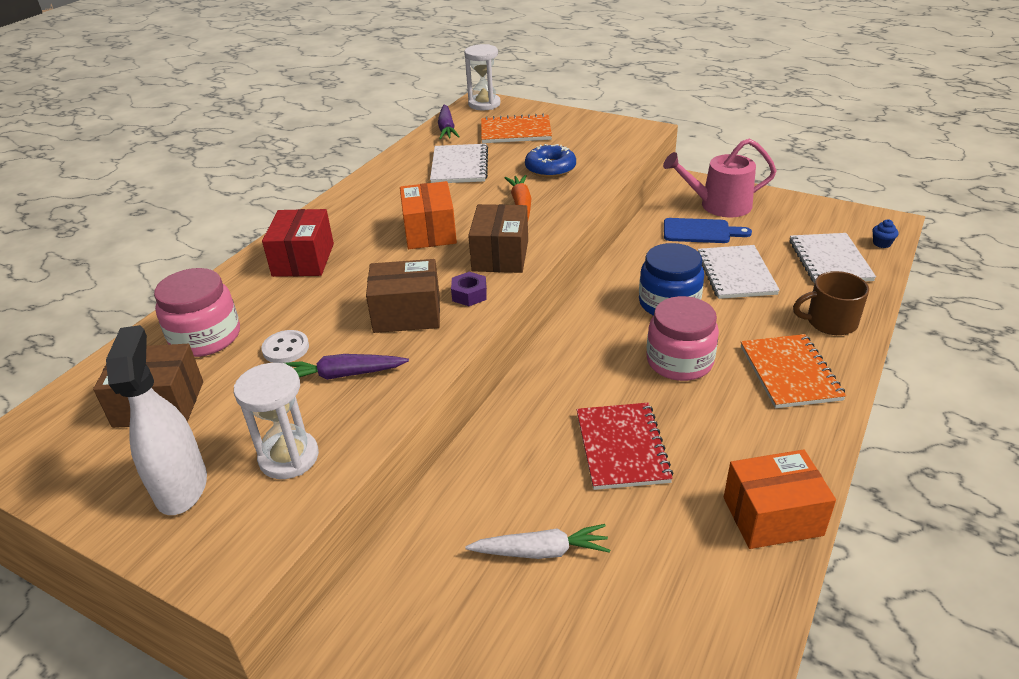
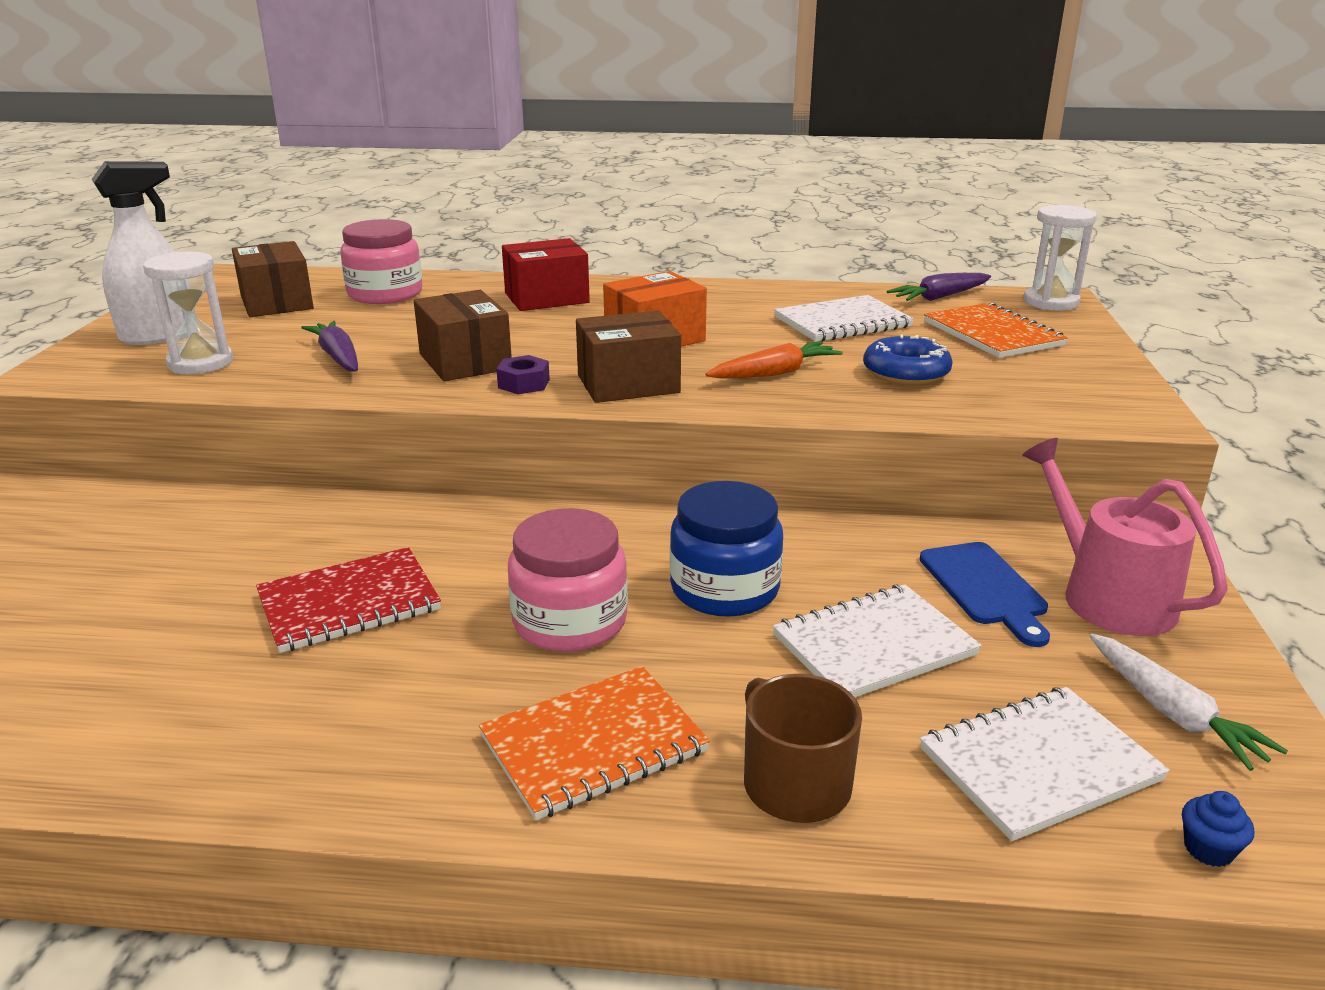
camera: 65 degrees right, 10 degrees down
white button [261,330,309,363] -> none
white carrot [465,524,610,559] -> white carrot moved to [1089,633,1288,771]
orange box [724,450,836,549] -> none

